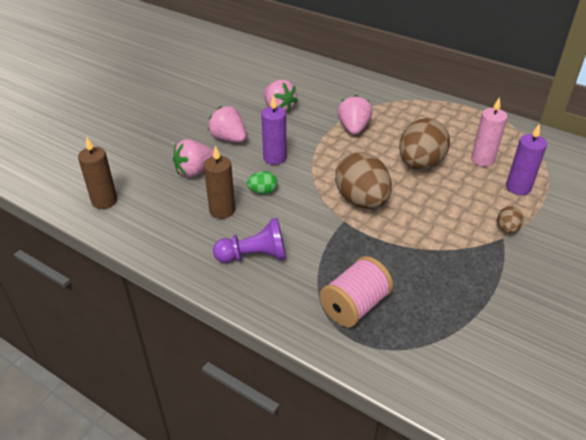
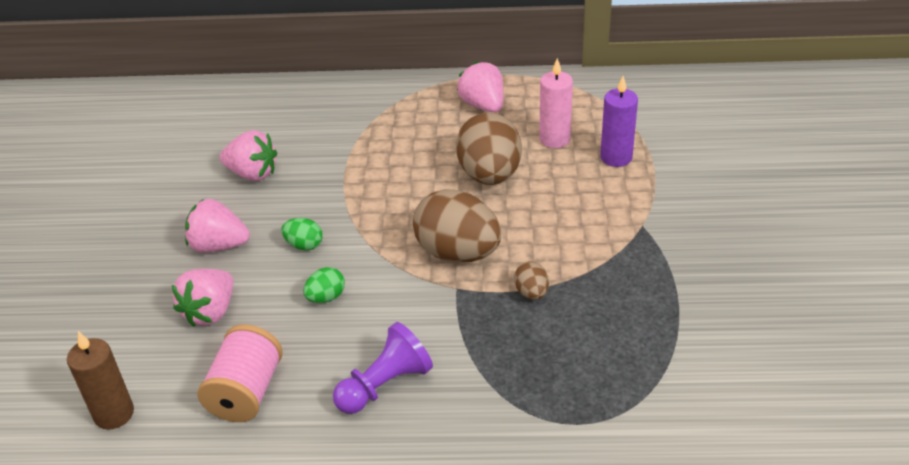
camera: 30 degrees left, 0 degrees up
brown candle [204,145,235,219] -> none
purple candle [261,96,287,165] -> green egg [281,218,323,251]
pink spool [320,256,393,327] -> pink spool moved to [198,324,283,422]
pink strawberry [338,95,373,135] -> pink strawberry moved to [457,61,503,113]
brown egg [497,206,523,234] -> brown egg moved to [514,261,549,300]

